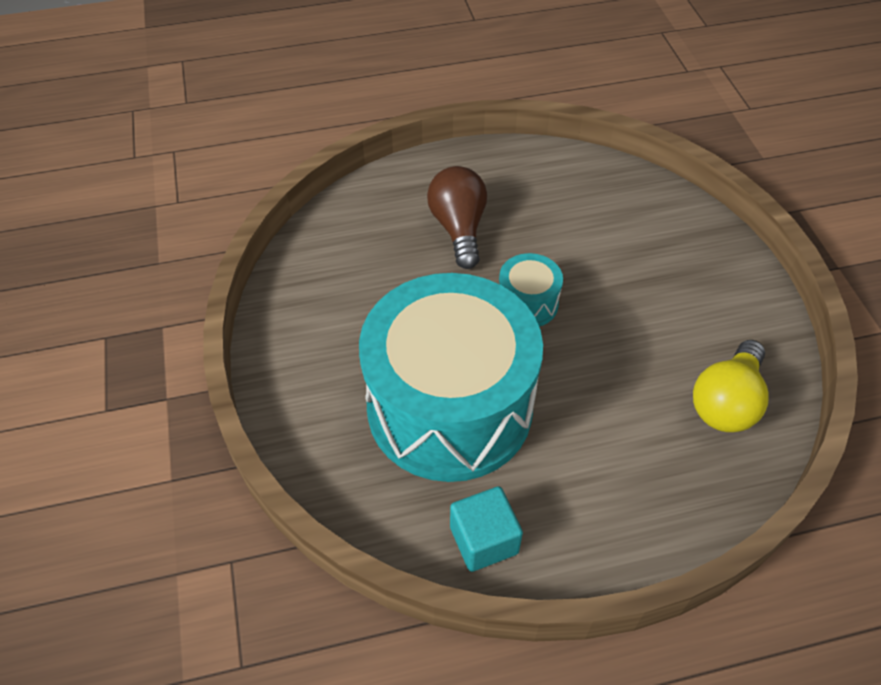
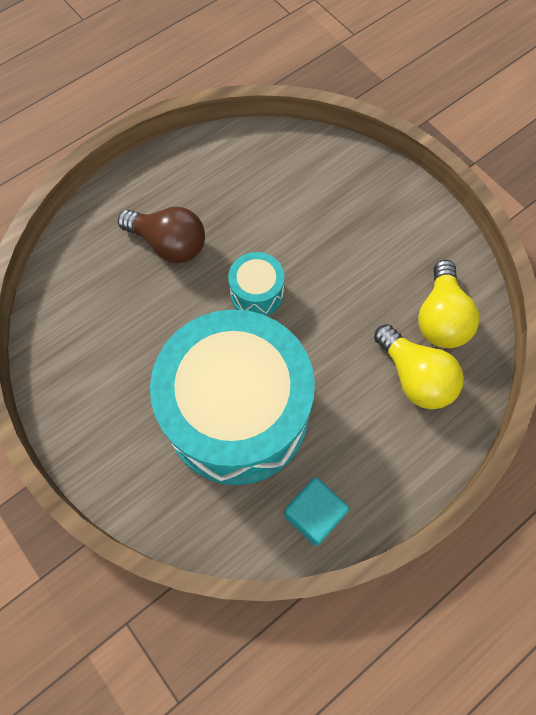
camera: 25 degrees left, 15 degrees up
brown light bulb [427,166,487,269] -> brown light bulb turned 150 degrees clockwise [118,207,205,263]
none -> yellow light bulb [374,324,464,409]

